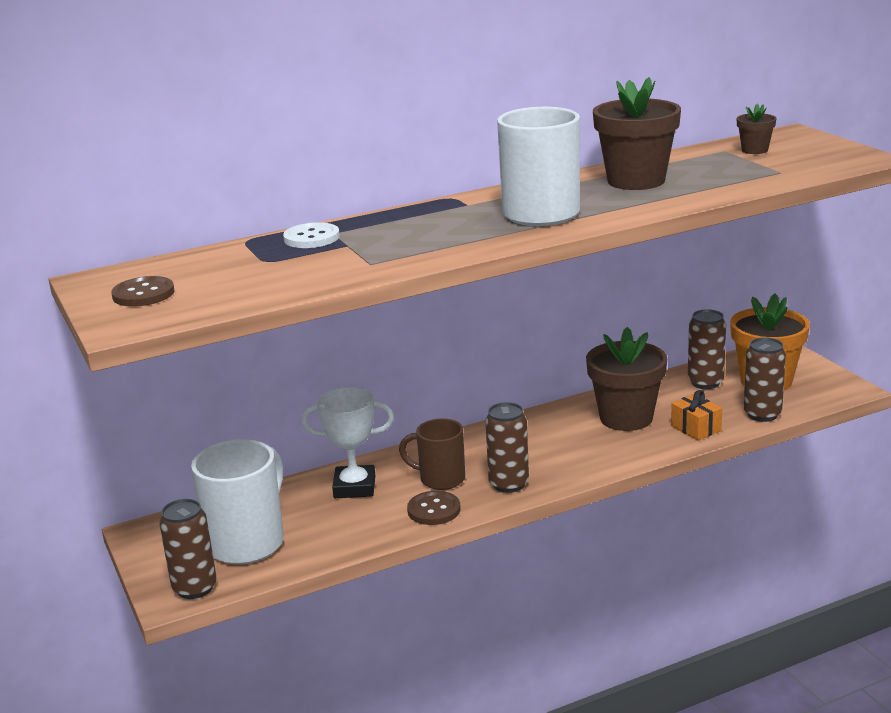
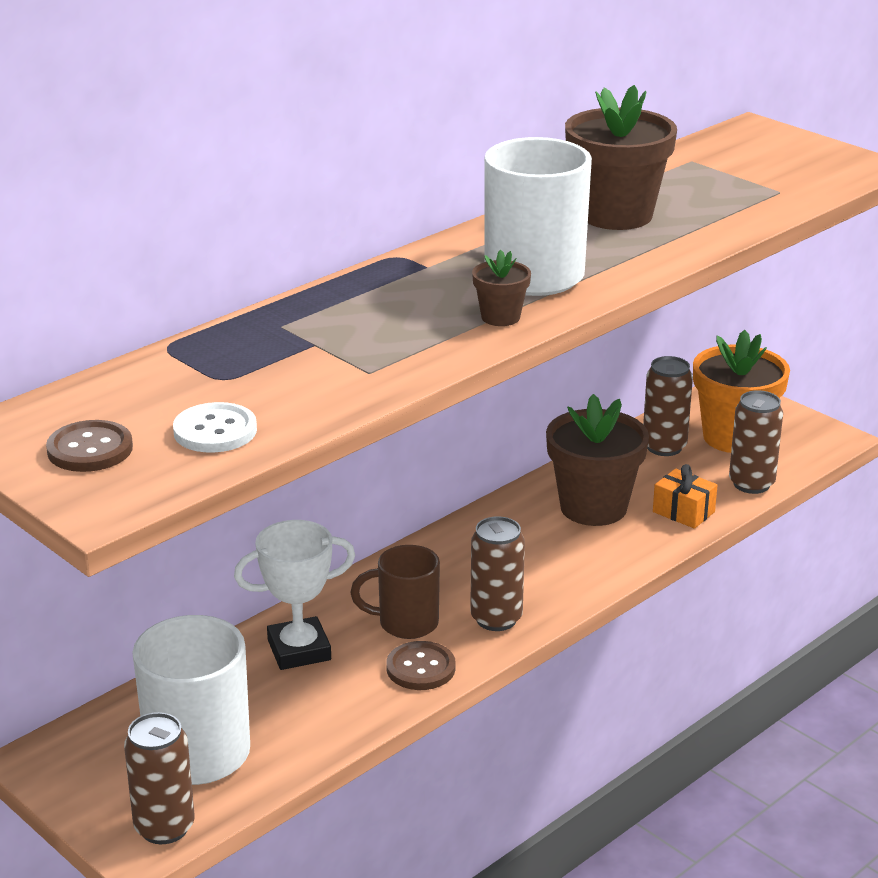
camera: 20 degrees left, 5 degrees up
white button [283,222,340,248] -> white button moved to [173,402,257,453]
brown flower pot [737,104,777,154] -> brown flower pot moved to [472,250,531,326]

